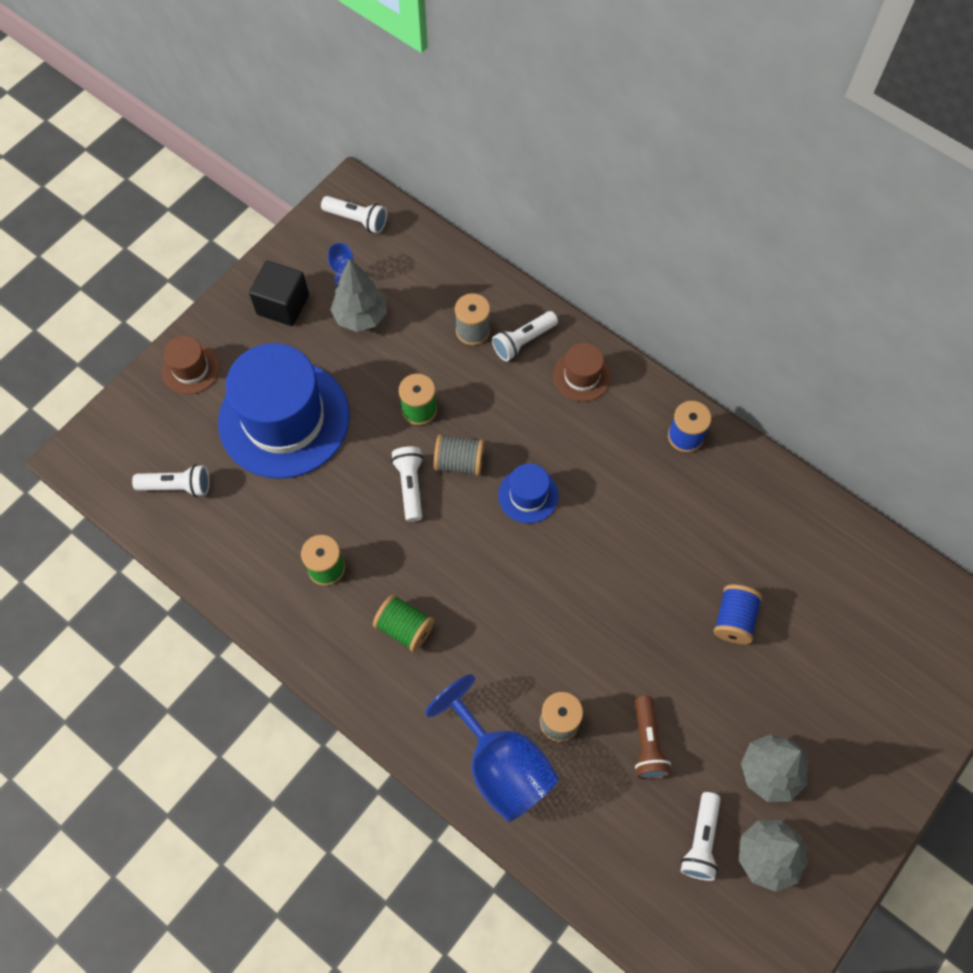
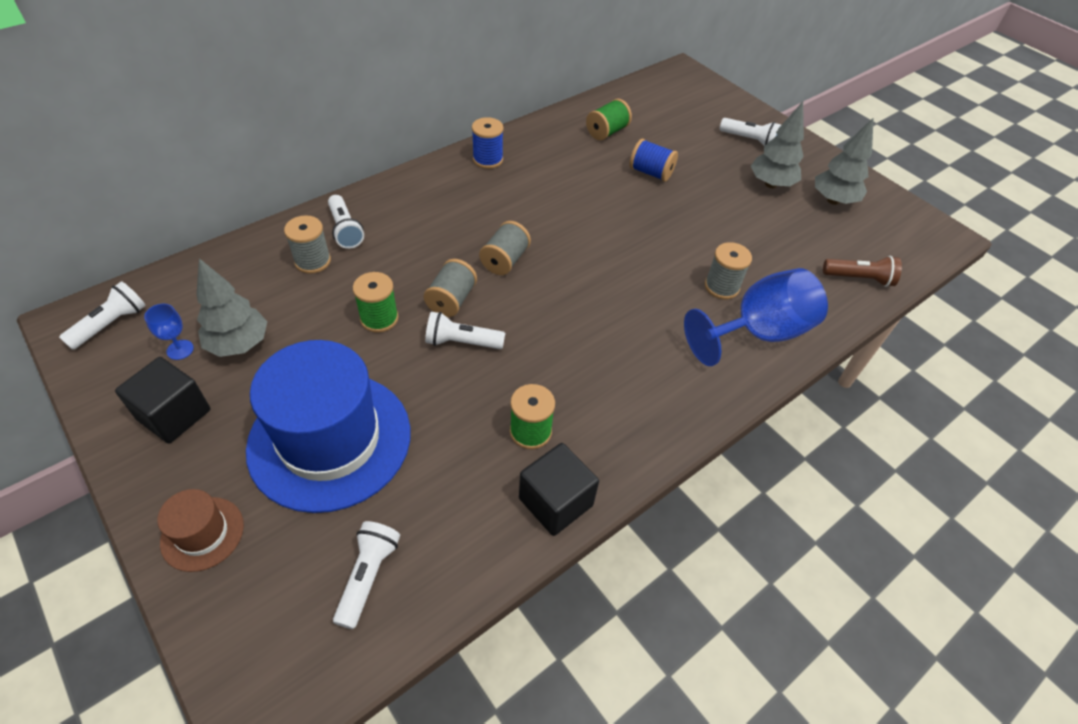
camera: 80 degrees left, 15 degrees down
green spool [373,594,434,652] -> green spool moved to [586,99,632,140]
blue hat [498,463,559,523] -> grey spool [479,221,531,275]
brown hat [553,343,611,402] -> none
brown flashlight [635,696,671,780] -> brown flashlight moved to [823,256,902,287]
white flashlight [681,792,721,881] -> white flashlight moved to [720,118,781,146]
none -> black cube [519,443,599,536]

